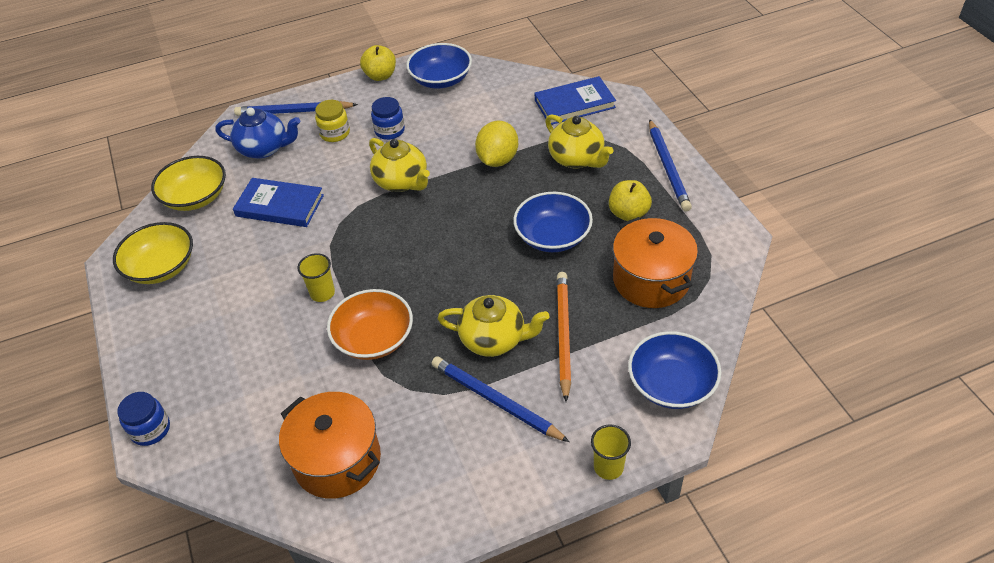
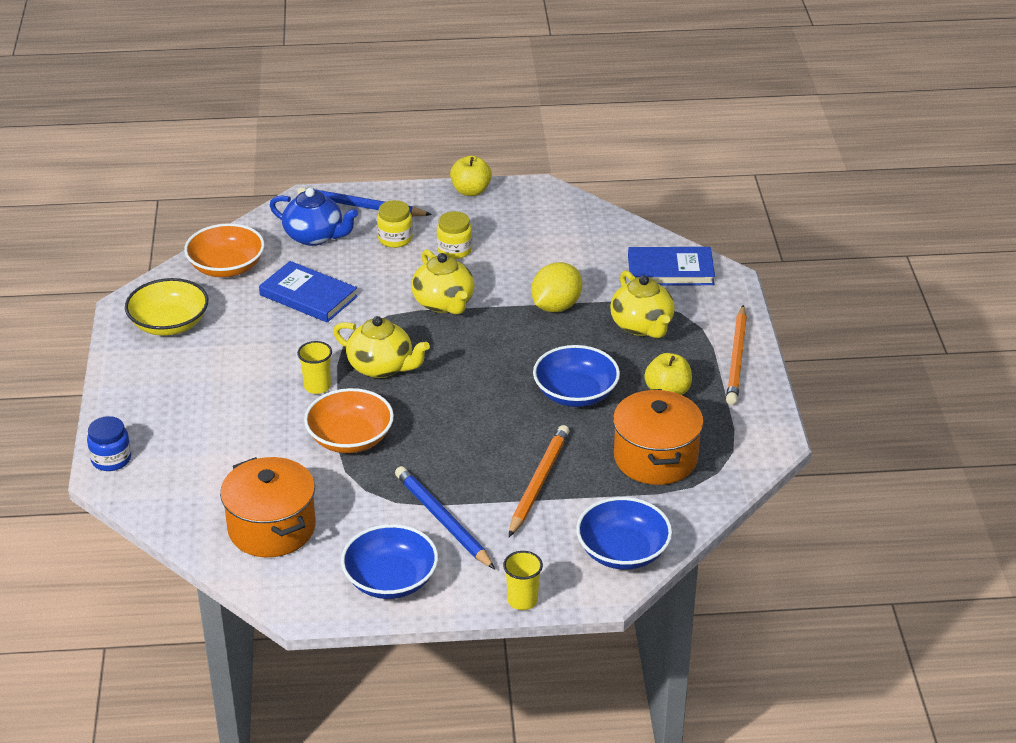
camera: 15 degrees right, 10 degrees down
yellow bowl [151,156,226,211] -> orange bowl [184,223,265,277]
blue jar [371,97,405,140] -> yellow jar [436,211,472,259]
blue bowl [406,43,472,88] -> blue bowl moved to [341,524,438,599]
yellow teapot [437,295,550,357] -> yellow teapot moved to [333,316,430,378]
blue pencil [649,119,692,212] -> orange pencil [726,305,747,405]

